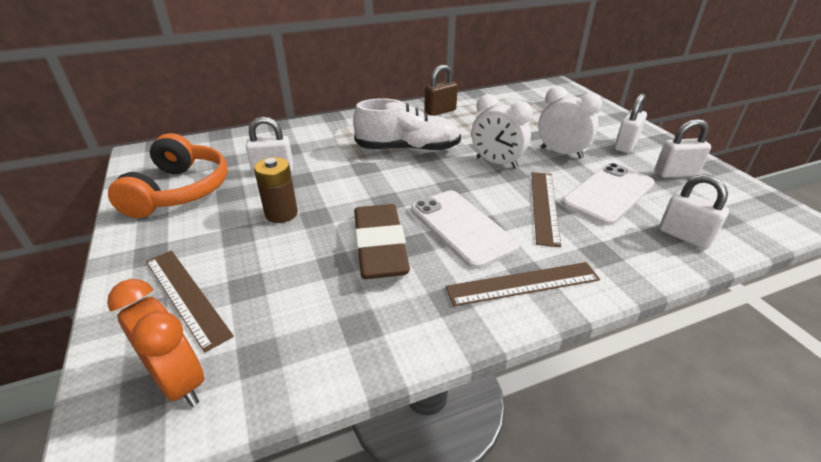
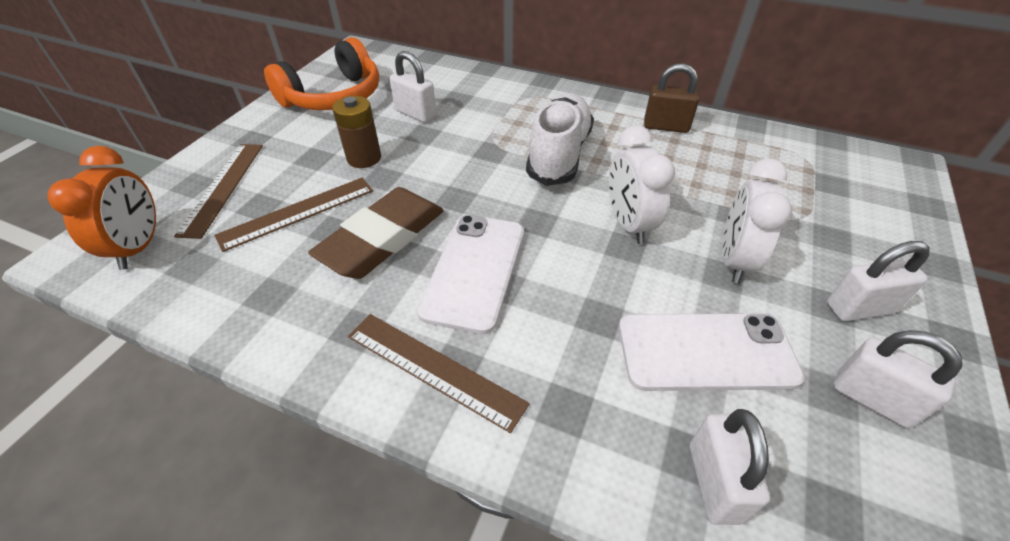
camera: 45 degrees right, 10 degrees up
white shoe [353,98,461,152] -> white shoe turned 120 degrees counterclockwise [526,93,594,186]
brown ruler [531,172,561,247] -> brown ruler moved to [214,178,373,252]
white clock [538,86,602,158] -> white clock turned 150 degrees counterclockwise [722,158,792,283]

